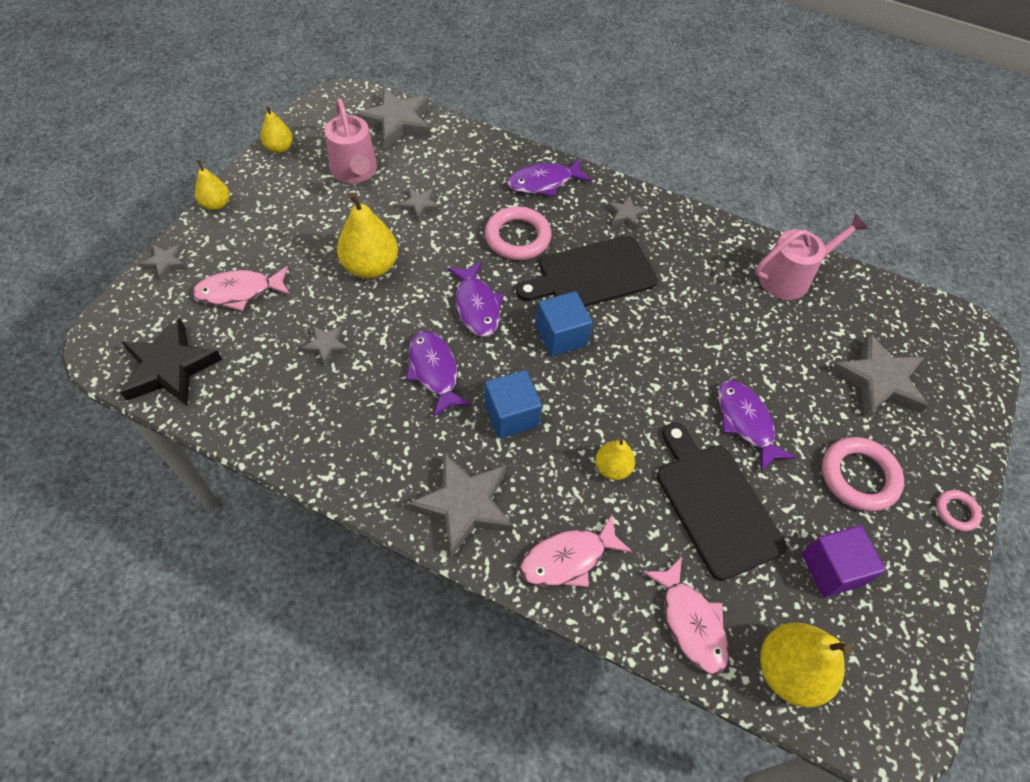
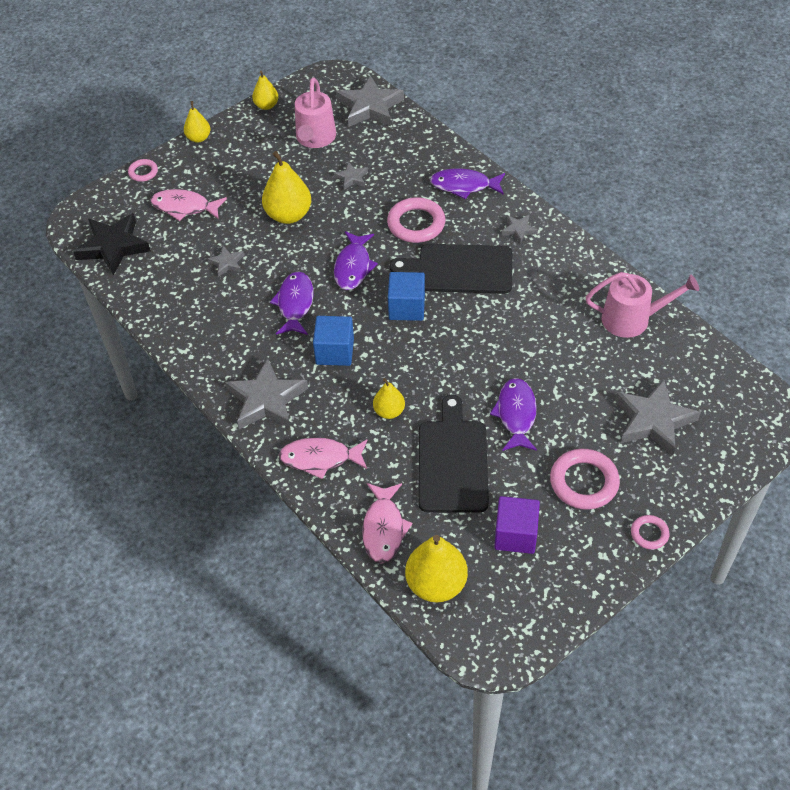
camera: 30 degrees right, 5 degrees down
grey star [140,244,187,281] -> pink ring [128,159,158,182]

